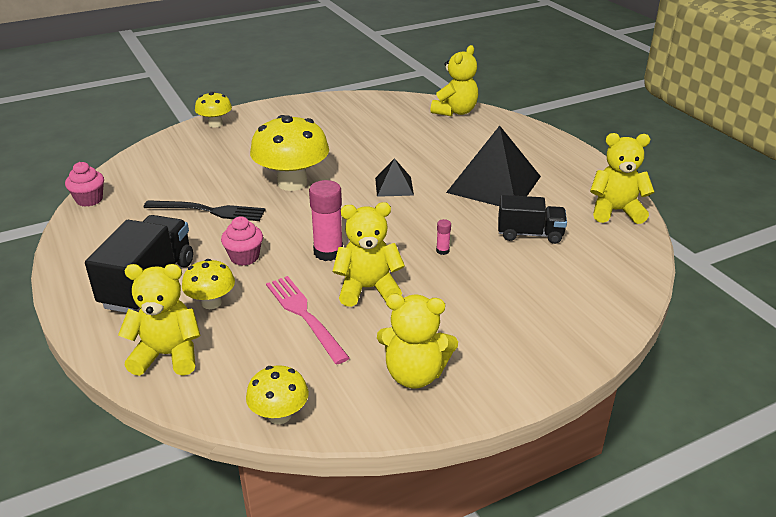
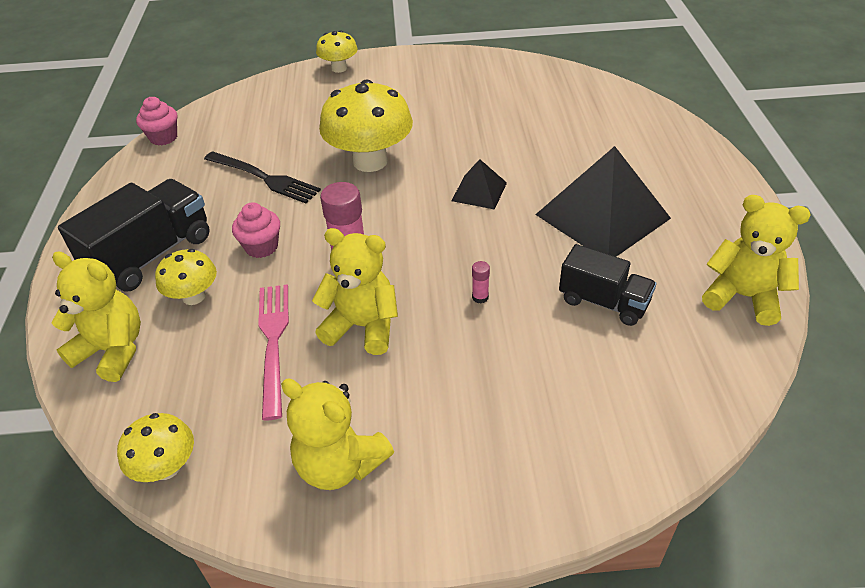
camera: 25 degrees right, 10 degrees up
yellow teddy bear [431,45,478,116] -> none

